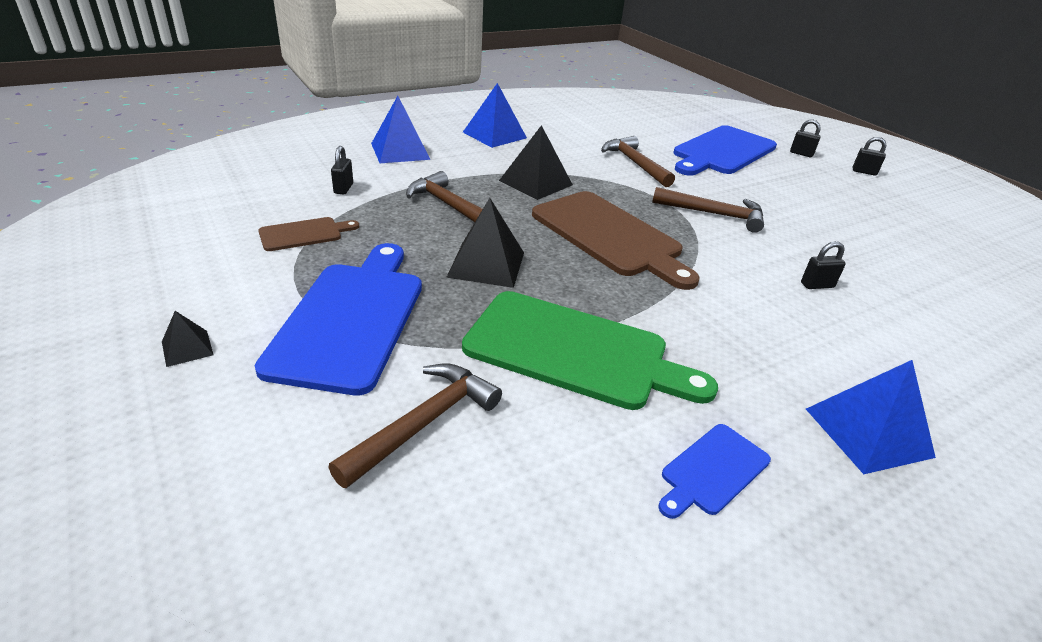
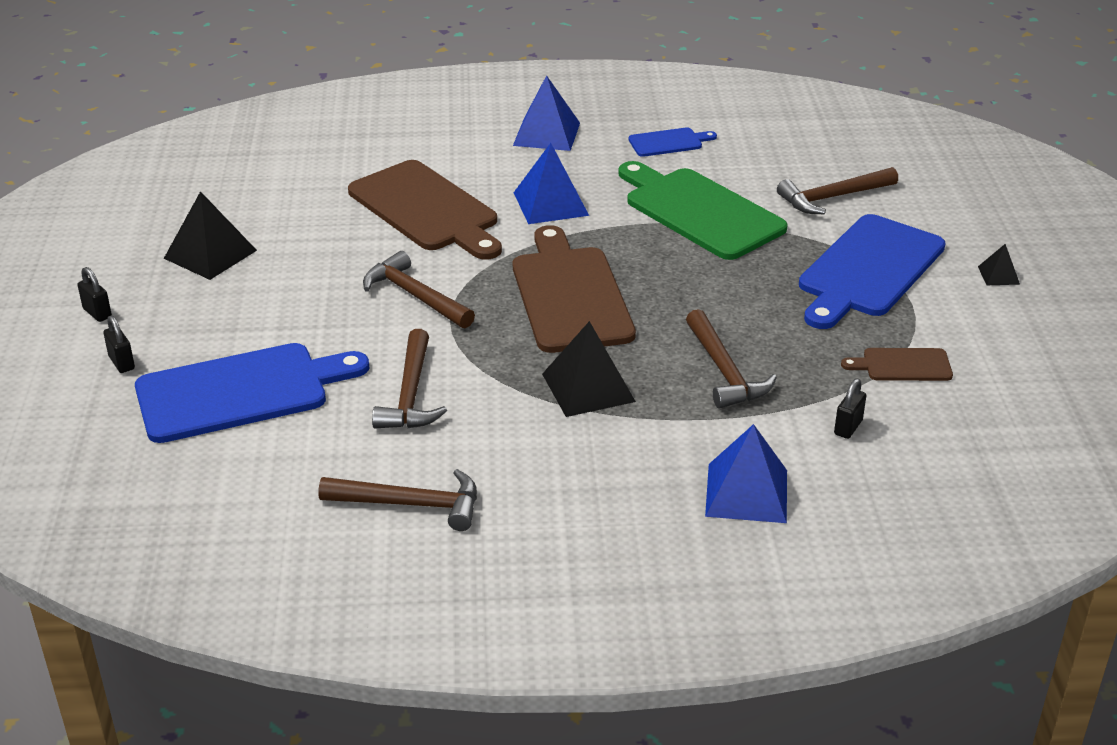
camera: 150 degrees left, 0 degrees up
black pyramid [446,198,524,288] -> black pyramid moved to [164,191,257,280]
blue pyramid [463,83,527,148] -> blue pyramid moved to [514,143,589,224]
black padlock [801,241,846,289] -> brown cutting board [348,160,502,260]
none -> brown hammer [318,469,477,531]

